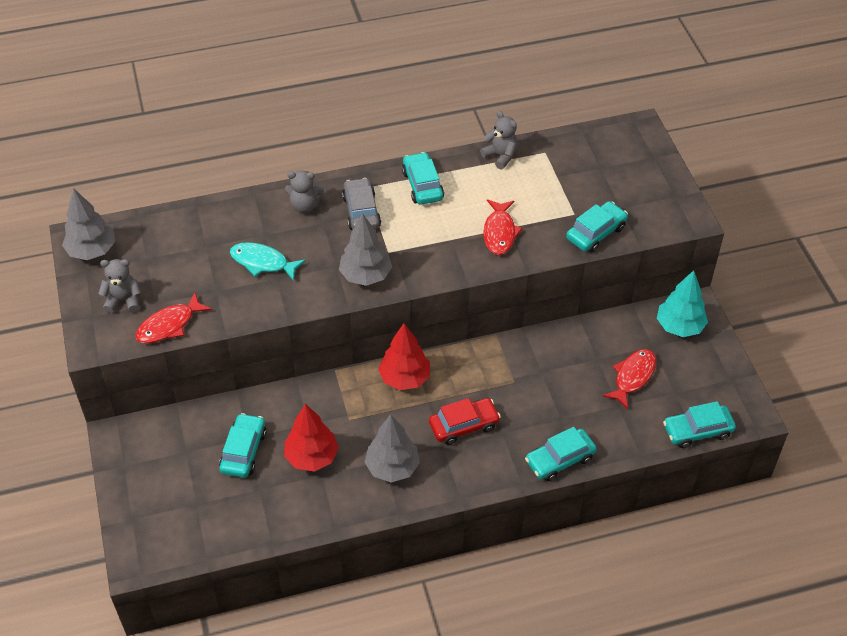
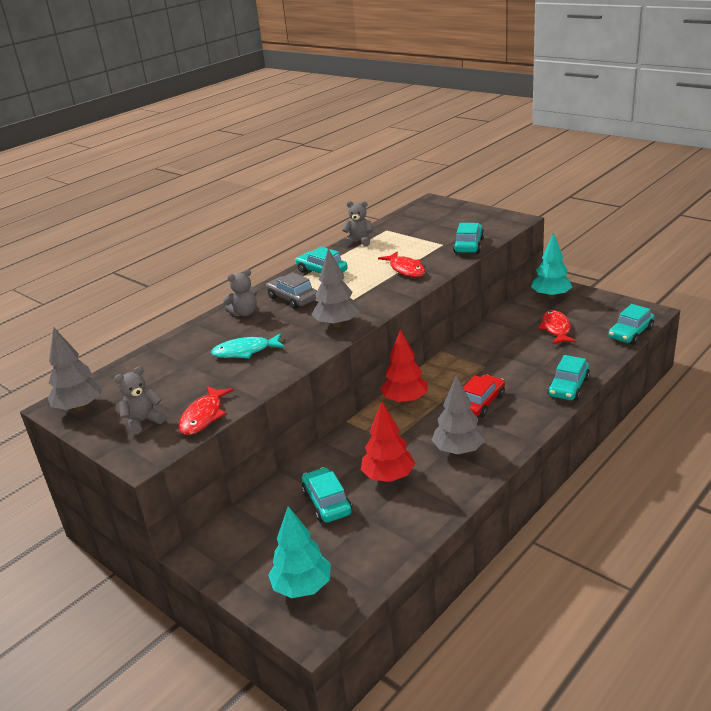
camera: 30 degrees left, 20 degrees down
none -> turquoise tree [268,506,331,598]

